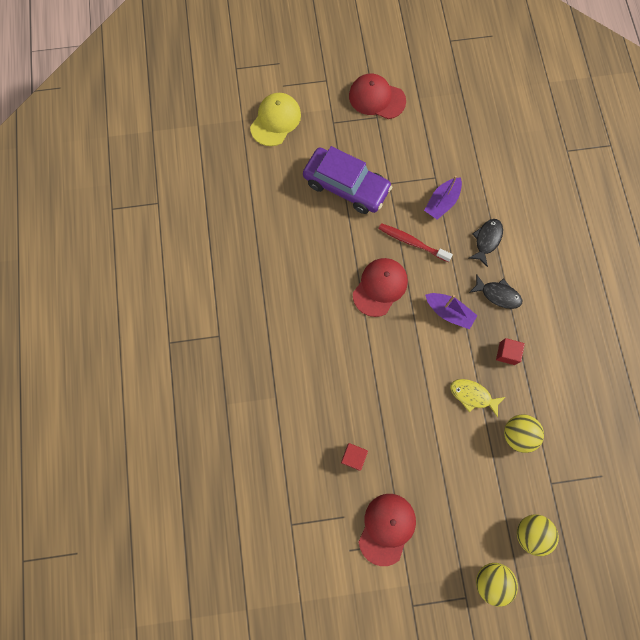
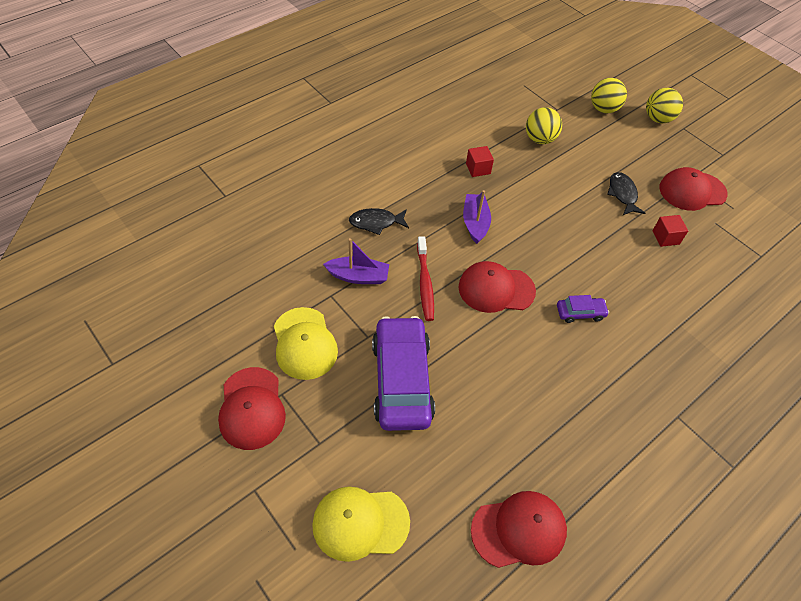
camera: 125 degrees left, 20 degrees down
yellow fish [450,379,505,417] -> none
black fish [469,274,522,309] -> black fish moved to [607,172,645,215]
none -> yellow cap [274,307,338,380]
none -> red cap [471,491,567,568]
none -> purple car [557,295,609,323]

